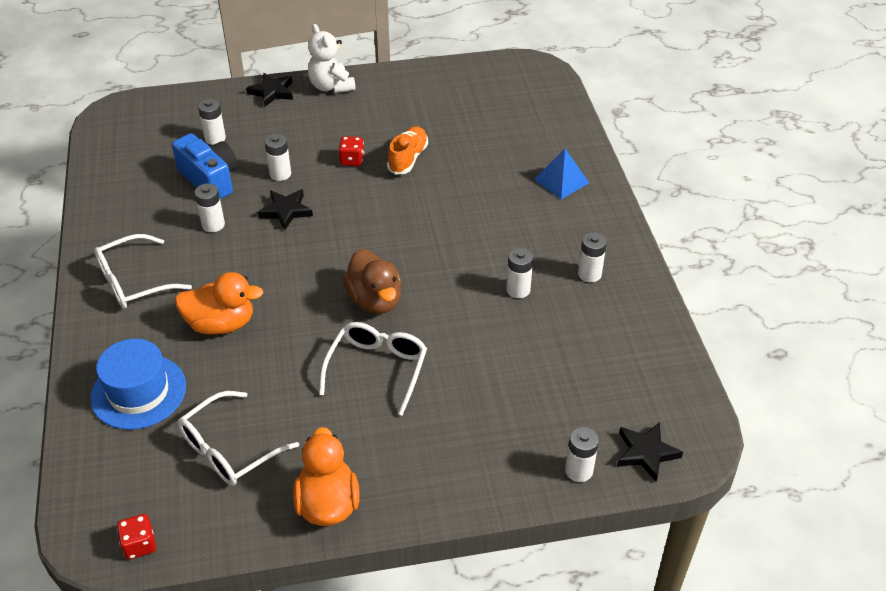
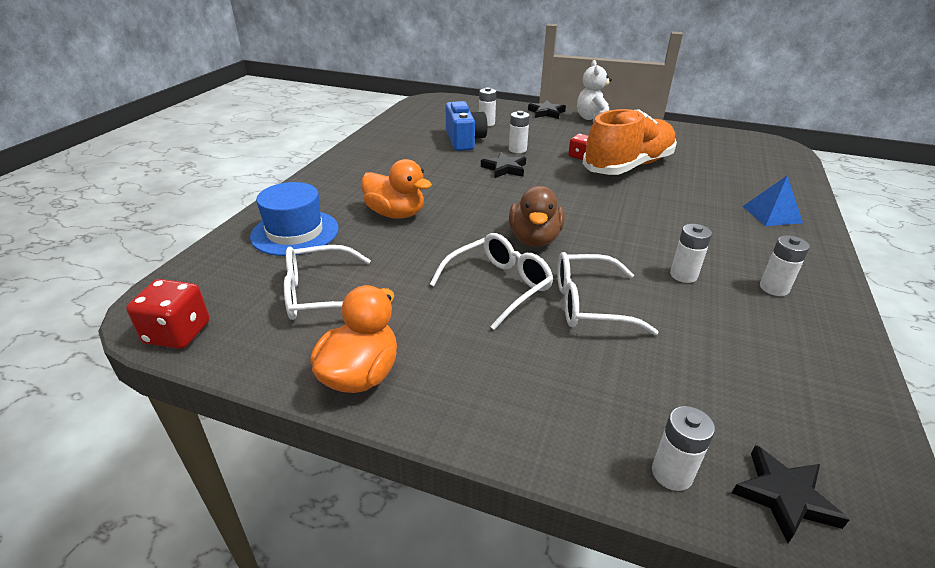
camera: 30 degrees right, 10 degrees down
white glasses [94,234,192,309] -> white glasses moved to [557,252,659,335]
red dice [117,514,156,559] -> red dice [126,279,210,349], size x1.53
white battery [195,184,225,232] -> none
orange shoe [387,126,428,175] -> orange shoe [582,109,677,175], size x1.97

